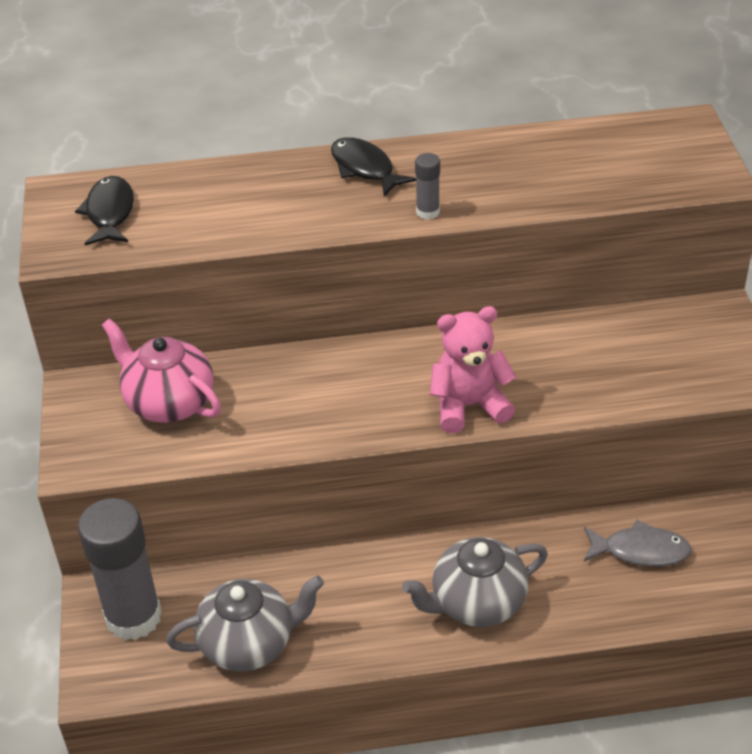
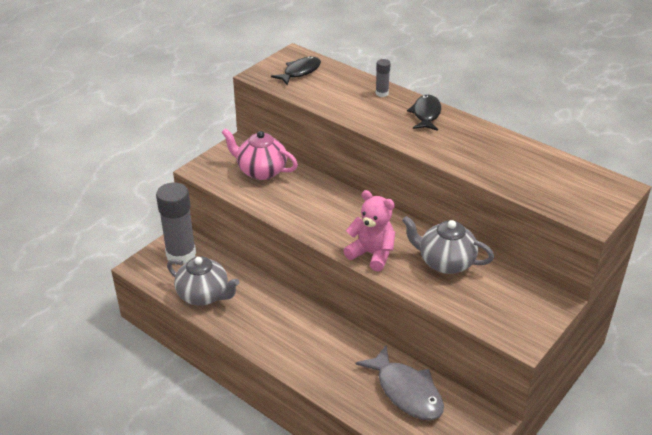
camera: 45 degrees right, 5 degrees down
pink teapot [102,318,221,423] -> pink teapot turned 60 degrees counterclockwise [221,128,298,180]
grey teapot [402,537,548,627] -> grey teapot moved to [402,216,494,274]
grey glue stick [415,153,440,220] -> grey glue stick moved to [376,59,391,97]
grey fish [584,520,692,567] -> grey fish [355,345,444,420], size x1.51

